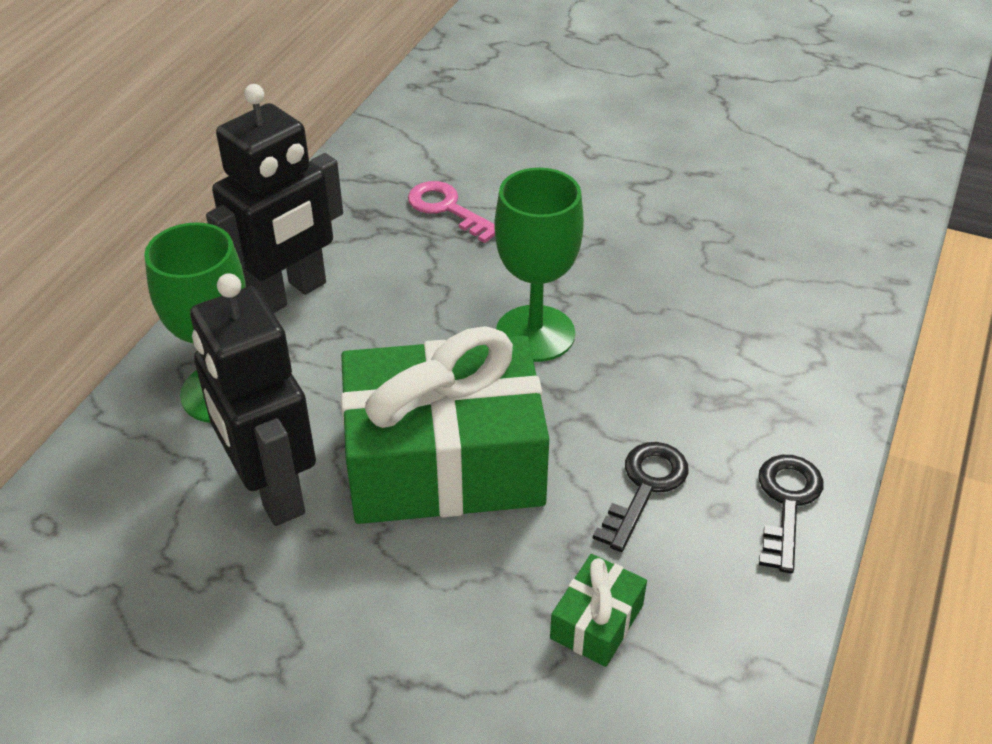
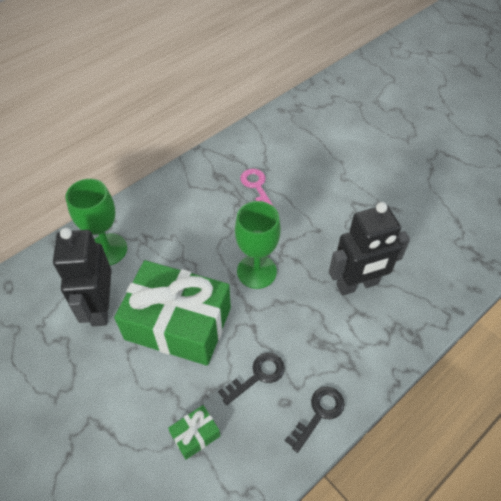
camera: 25 degrees right, 10 degrees up
black robot [206,84,343,314] -> black robot moved to [329,202,410,296]

